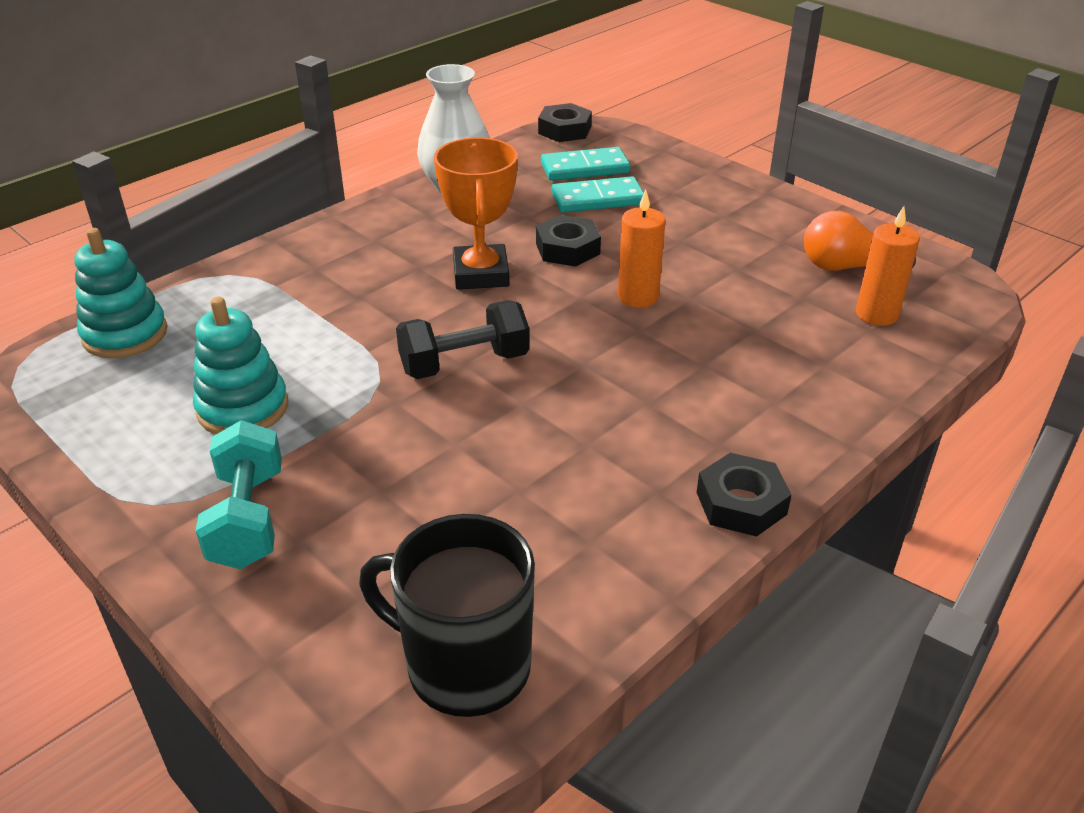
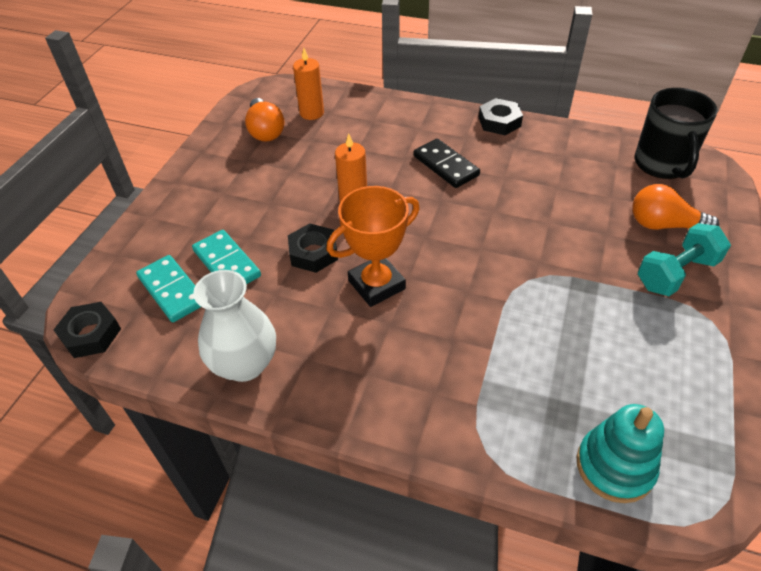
camera: 115 degrees left, 10 degrees up
turquoise stacking toy [193,297,288,435] -> none
black dumbbell [396,300,529,379] -> none
none -> black domino [413,138,480,188]
none -> orange light bulb [632,184,719,230]

